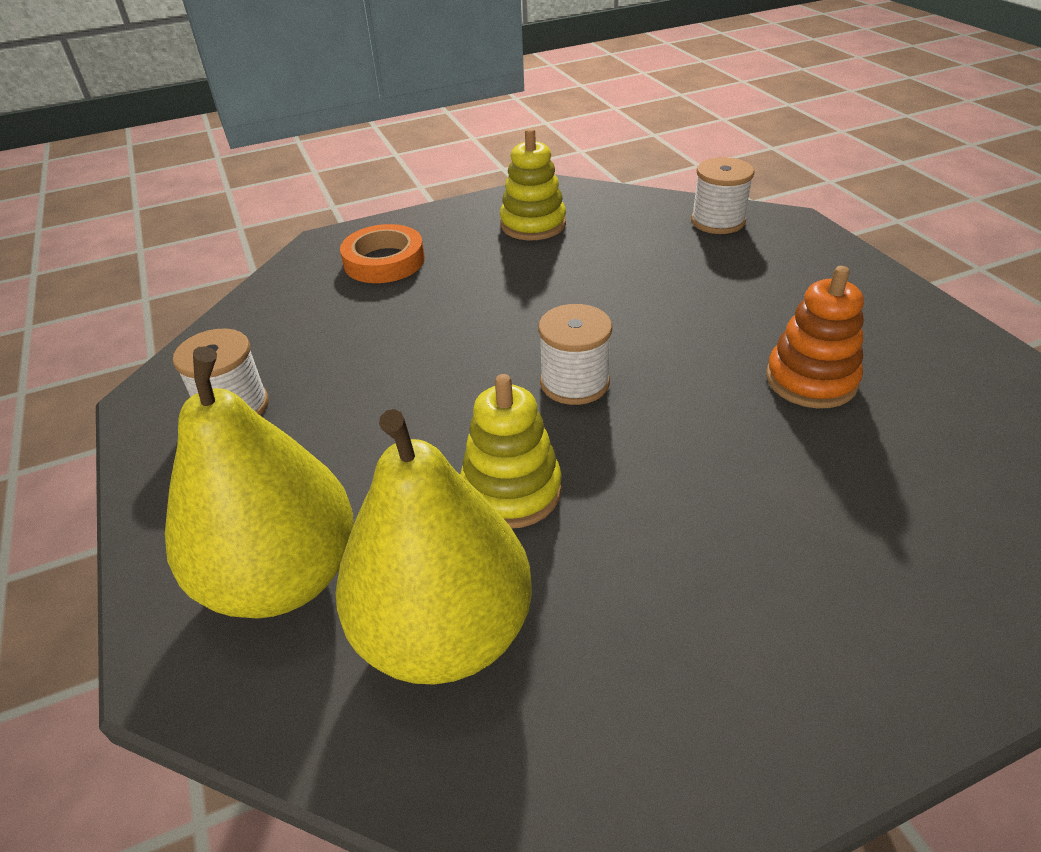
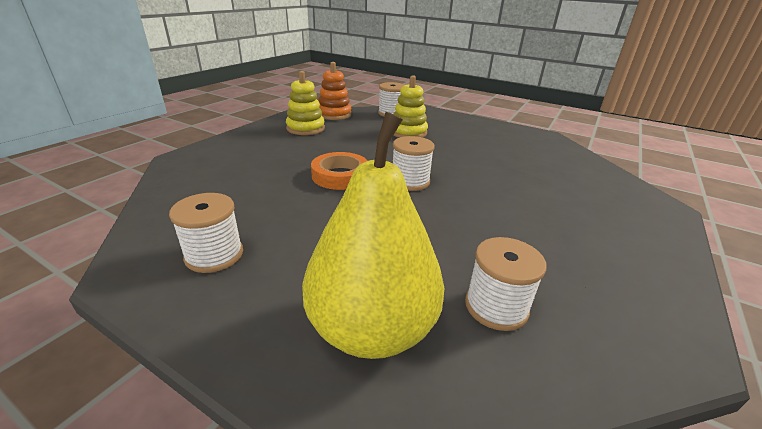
camera: 40 degrees left, 10 degrees down
yellow pear [336,409,532,685] -> white spool [465,237,547,331]
orange tape [340,224,425,283] -> orange tape moved to [311,152,368,190]
yellow stacking toy [460,374,562,528] -> yellow stacking toy moved to [393,75,428,138]
orange stacking toy [766,266,864,408] -> orange stacking toy moved to [318,62,351,120]

